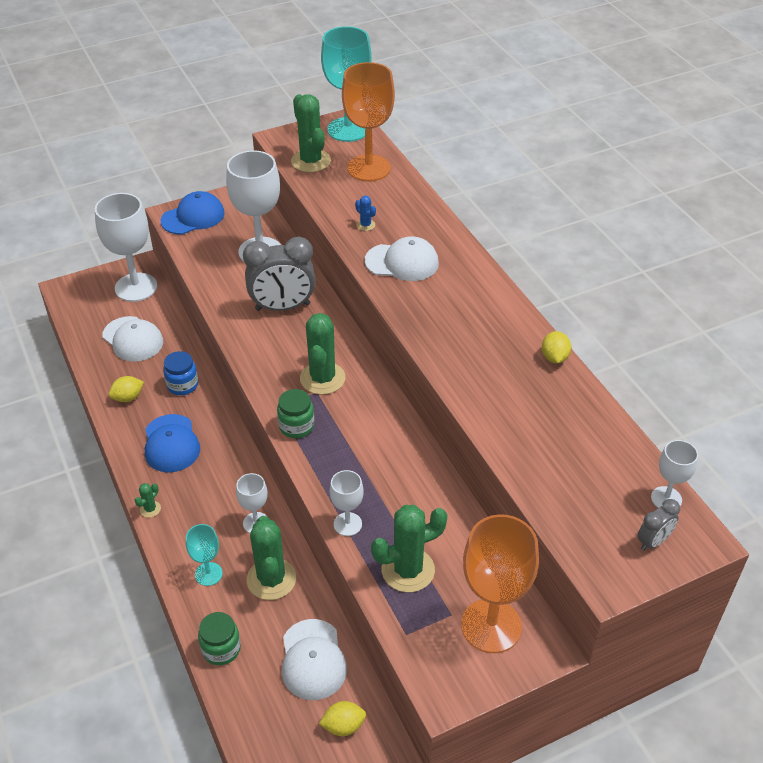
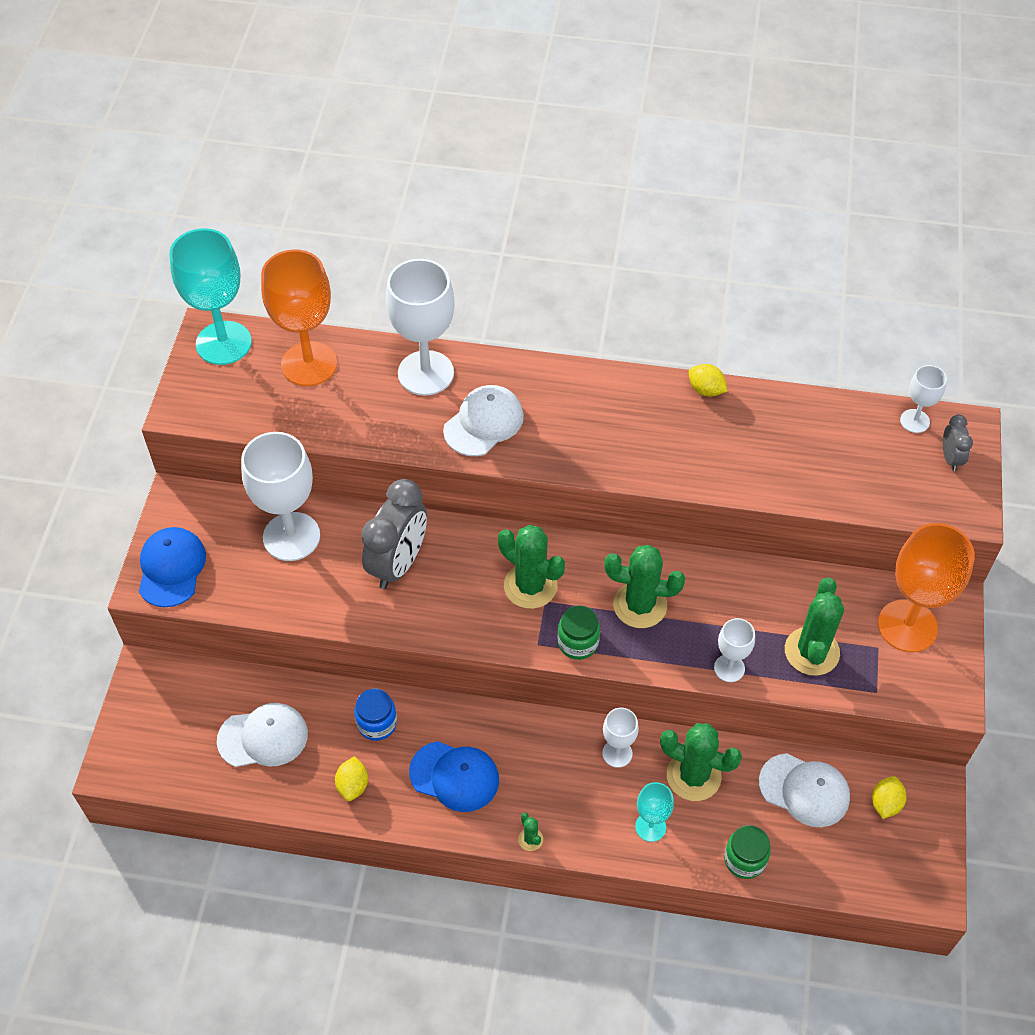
camera: 55 degrees left, 10 degrees up
white goblet [95,193,157,302] -> white goblet moved to [386,259,455,396]
green cactus [291,94,331,172] -> green cactus moved to [604,545,685,628]
blue cactus [355,196,376,231] -> none

